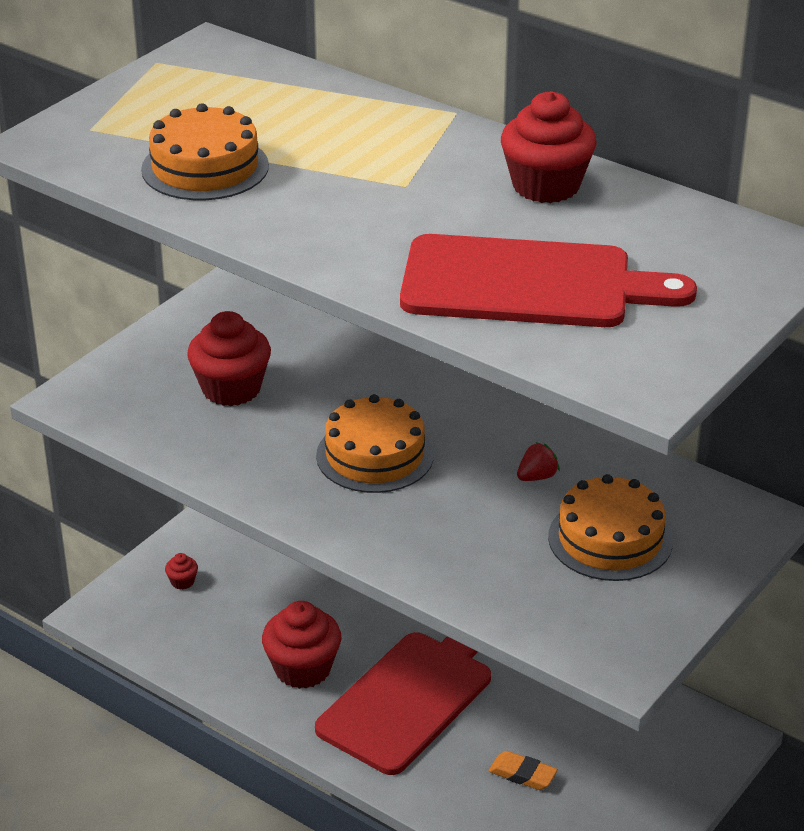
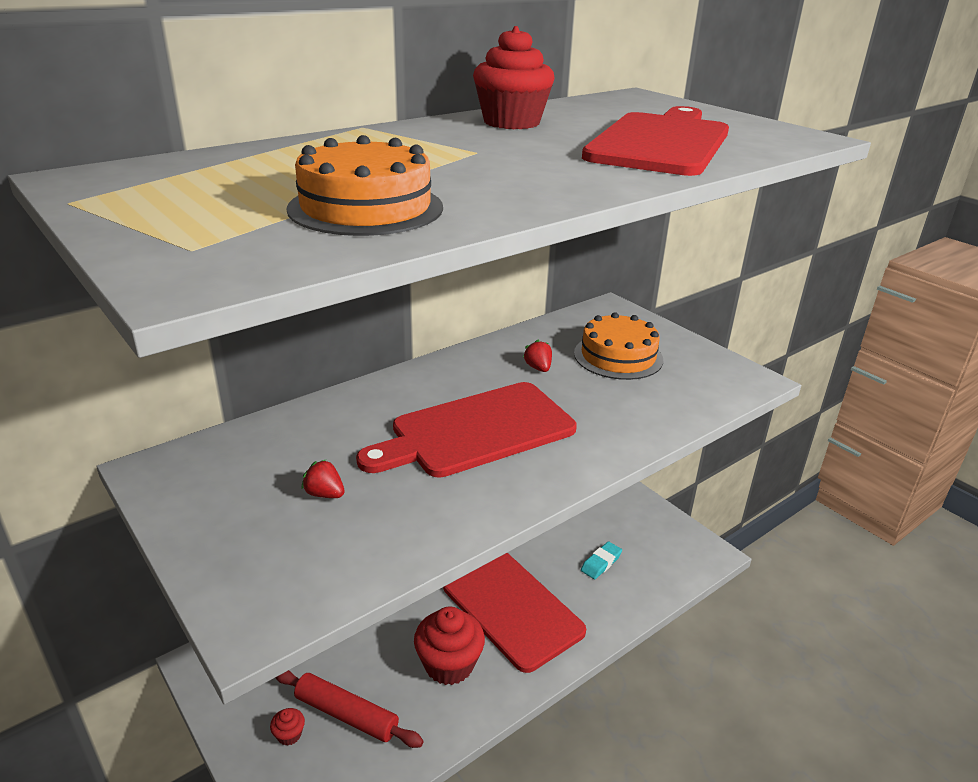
camera: 75 degrees left, 5 degrees down
red cupcake [187,311,271,406] -> red strawberry [301,460,344,498]
orange cake [316,394,434,493] -> red cutting board [356,382,577,478]
orange eraser [489,751,558,790] -> turquoise eraser [581,541,622,579]
none -> red rolling pin [275,670,424,748]

